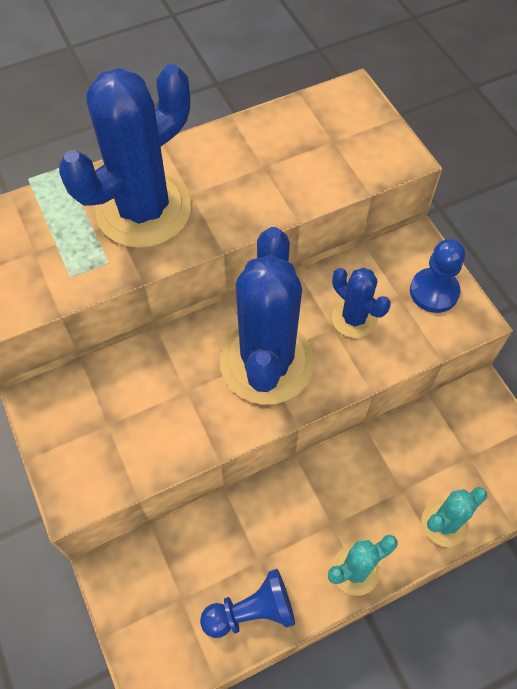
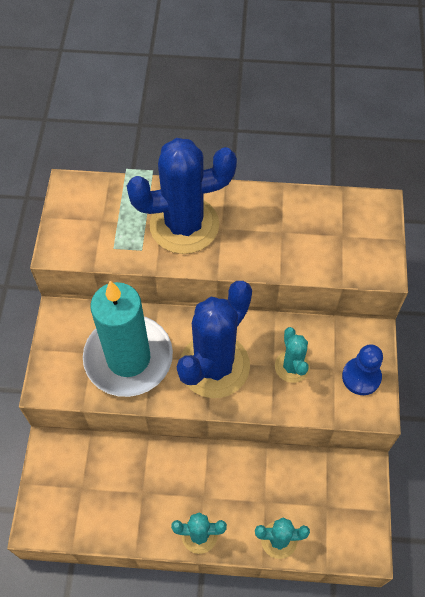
camera: 30 degrees right, 0 degrees up
blue pawn [200,569,295,638] -> none
blue cactus [332,268,391,338] -> turquoise cactus [275,327,310,383]
none -> turquoise candle [83,281,173,397]

